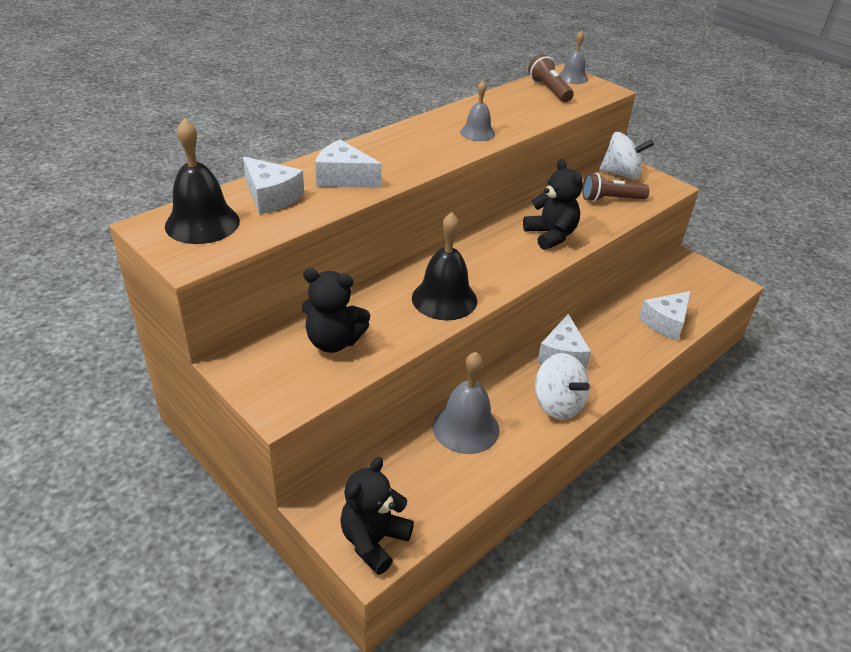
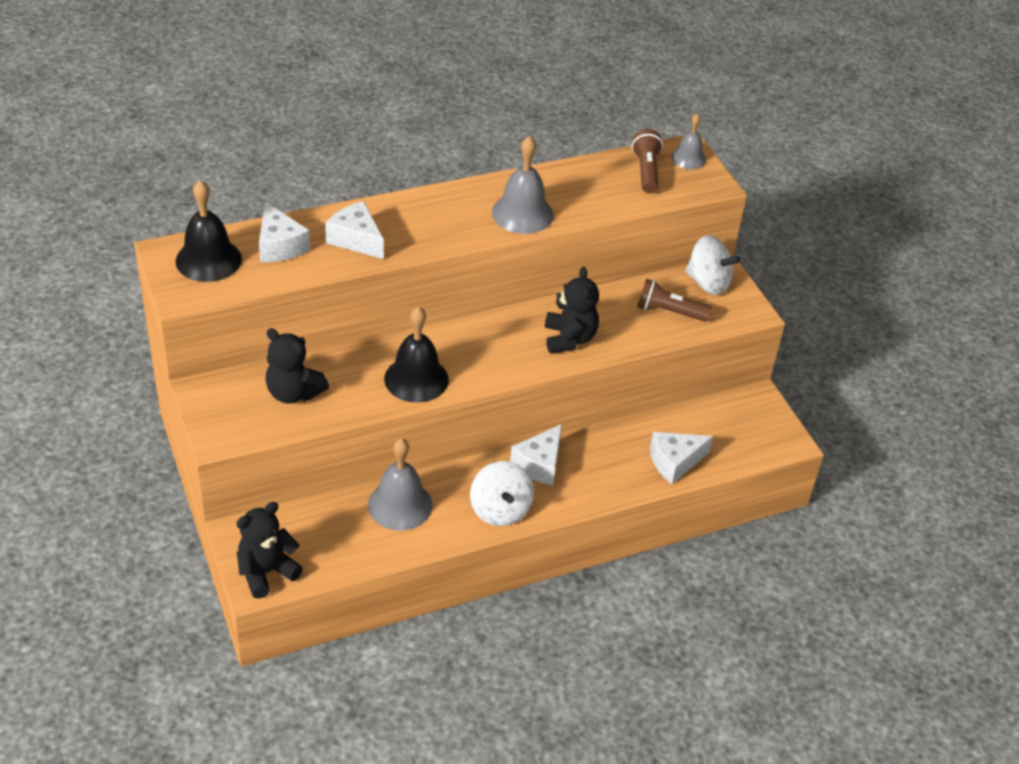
camera: 20 degrees right, 5 degrees up
grey bell [460,81,495,141] -> grey bell [492,136,554,234], size x1.66

